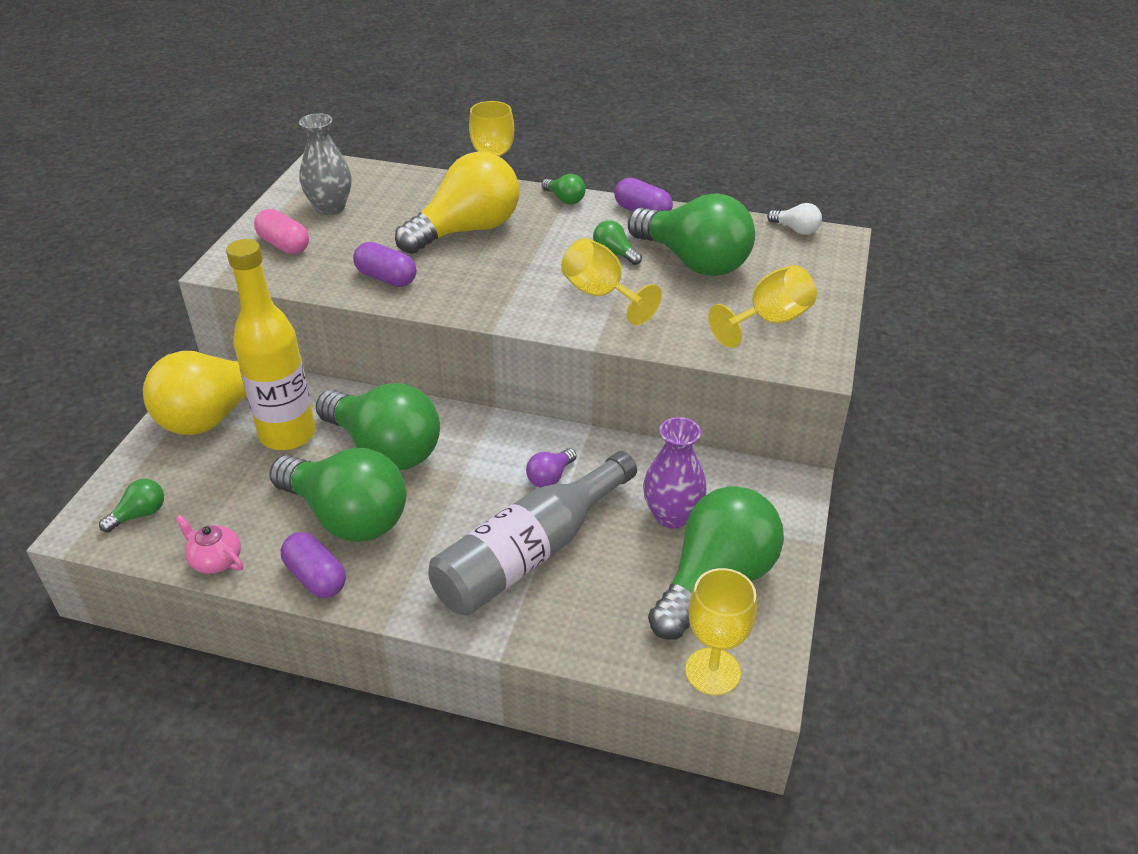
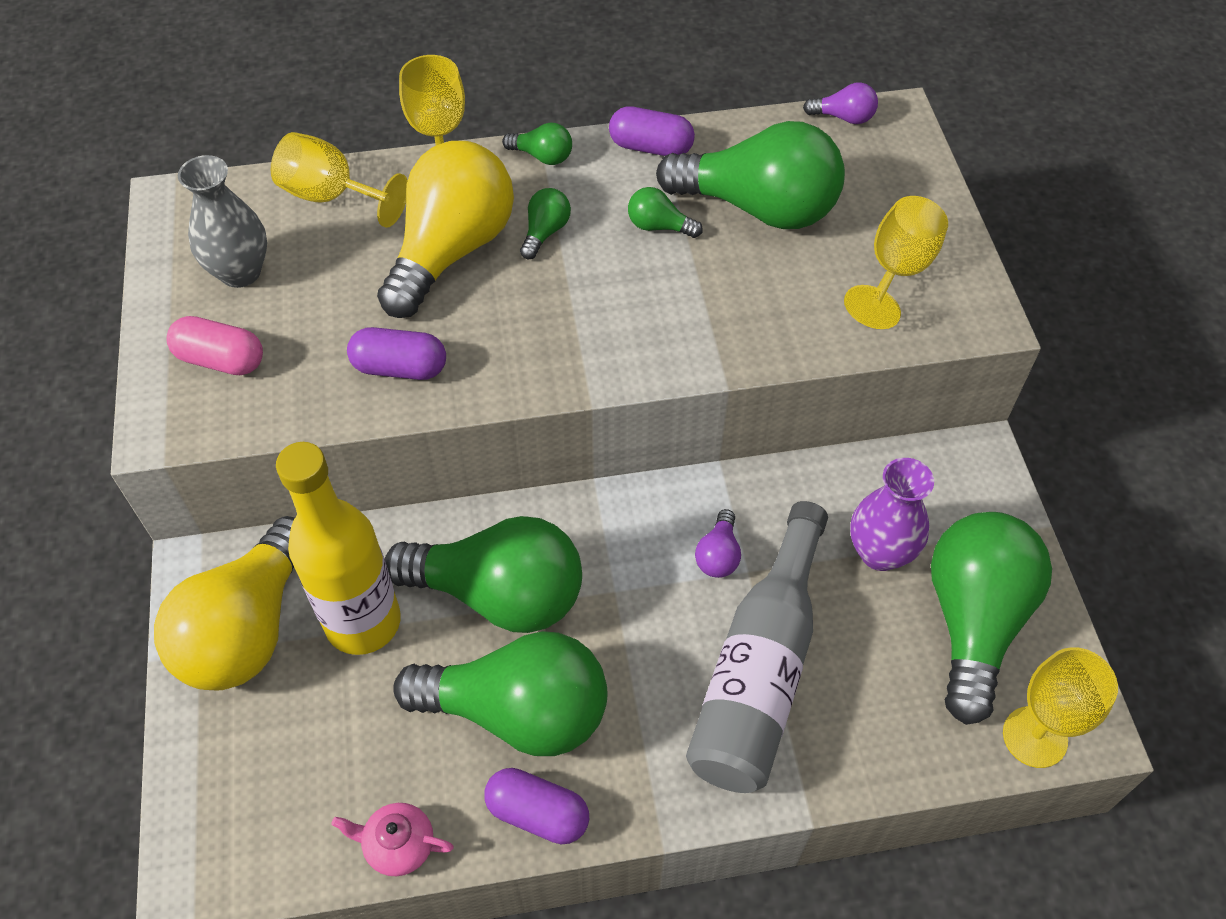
camera: 25 degrees left, 15 degrees up
green light bulb [99,479,164,532] -> green light bulb moved to [520,188,571,259]
yellow goblet [561,238,662,325] -> yellow goblet moved to [271,132,408,228]
white light bulb [767,203,822,235] -> purple light bulb [803,82,878,124]

